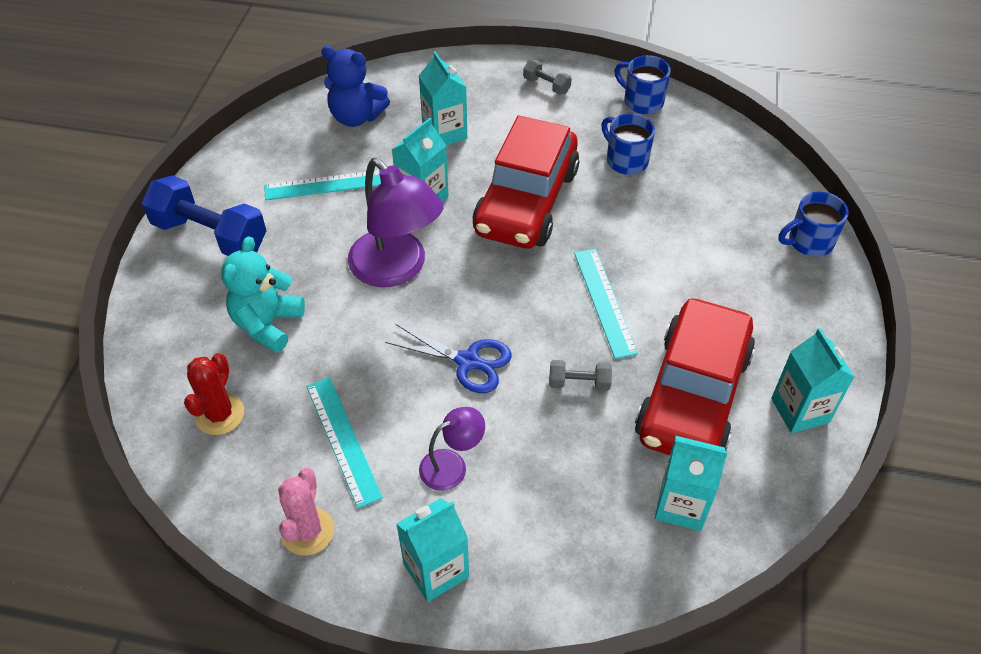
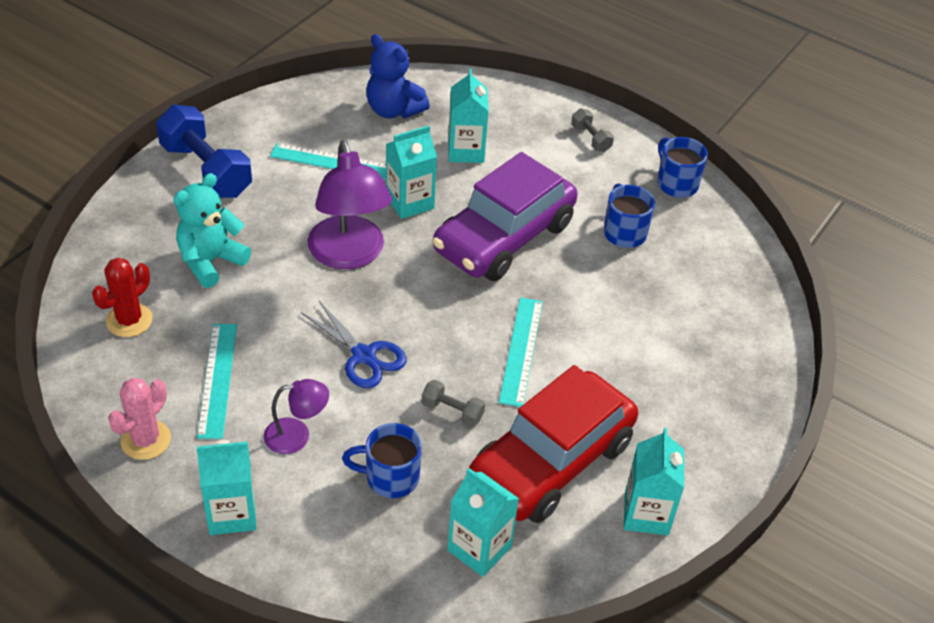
camera: 20 degrees right, 5 degrees down
red car [473,115,579,249] -> purple car [432,152,577,281]
blue mug [779,192,849,257] -> blue mug moved to [342,423,422,498]

